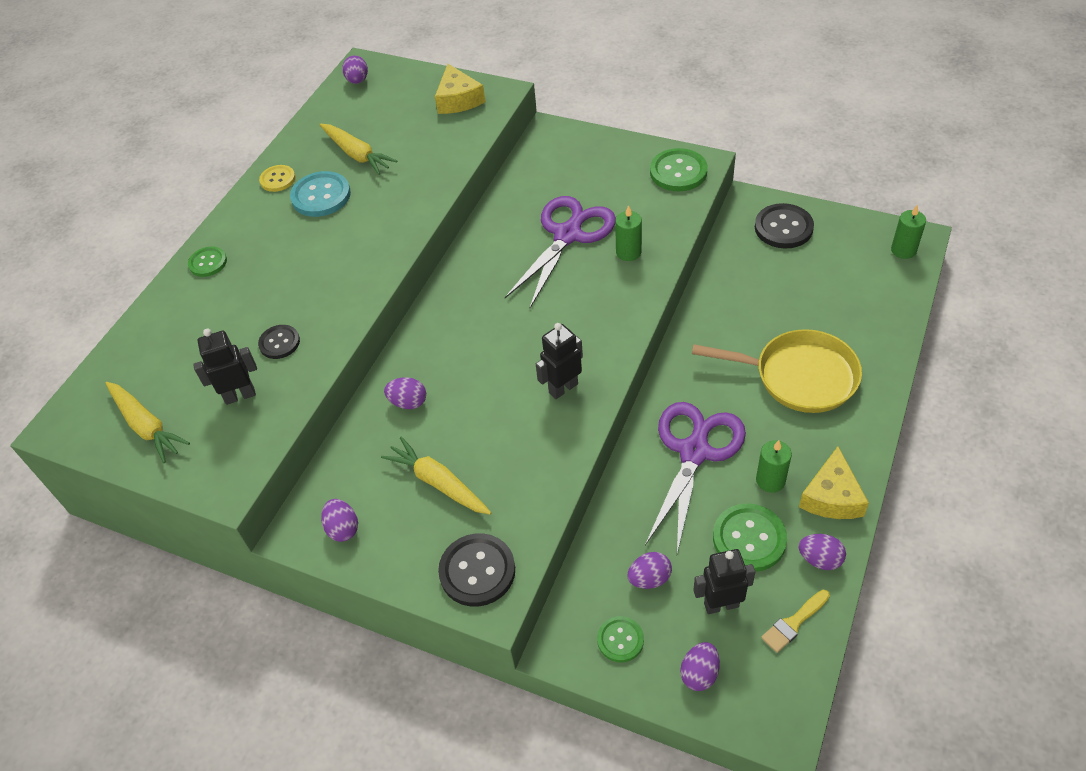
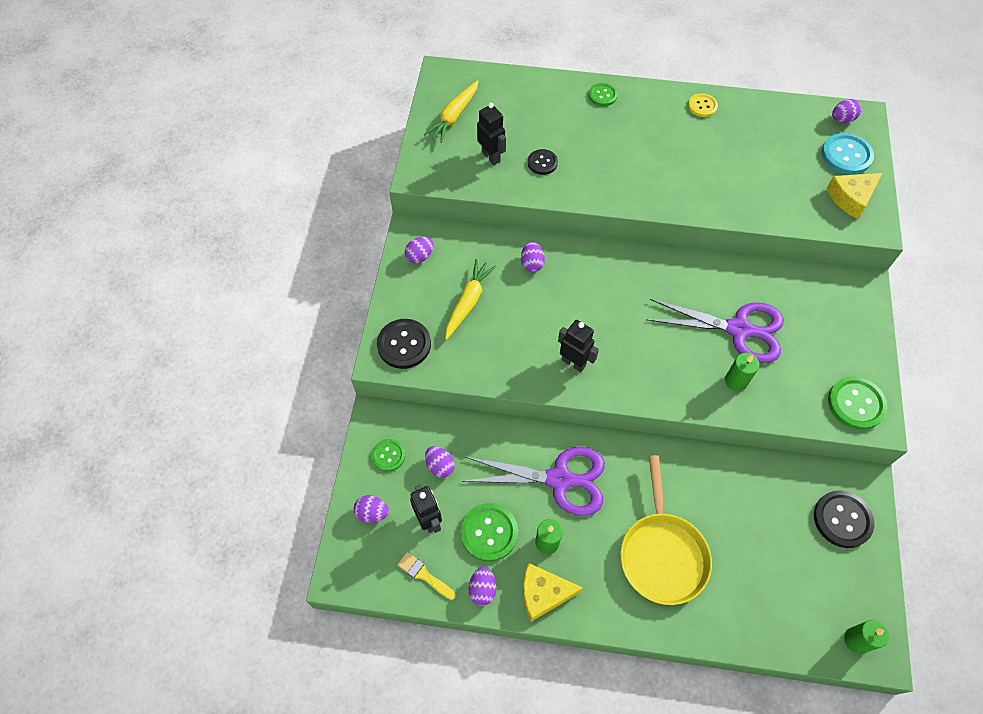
camera: 70 degrees right, 10 degrees up
turquoise button [290,171,351,217] -> turquoise button moved to [822,133,874,175]
yellow carrot [319,124,397,175] -> none

